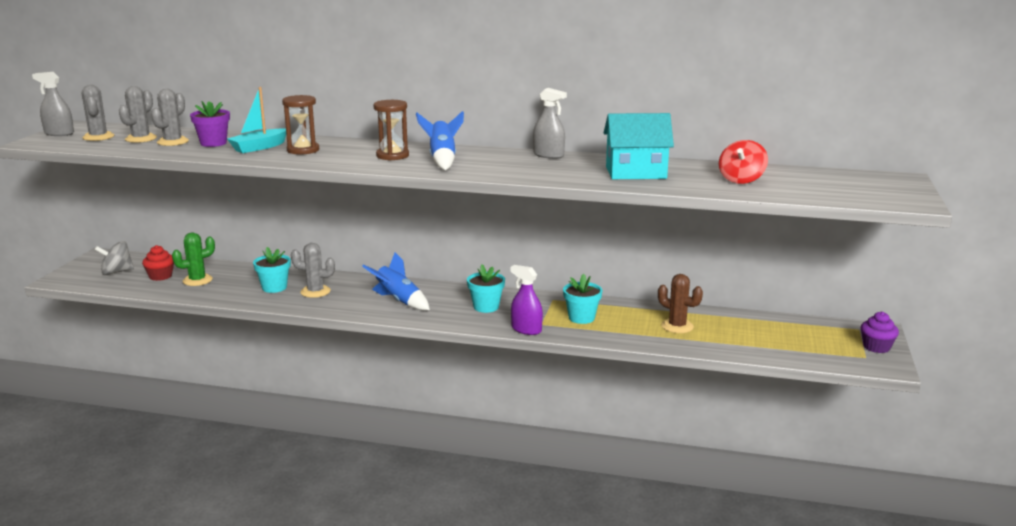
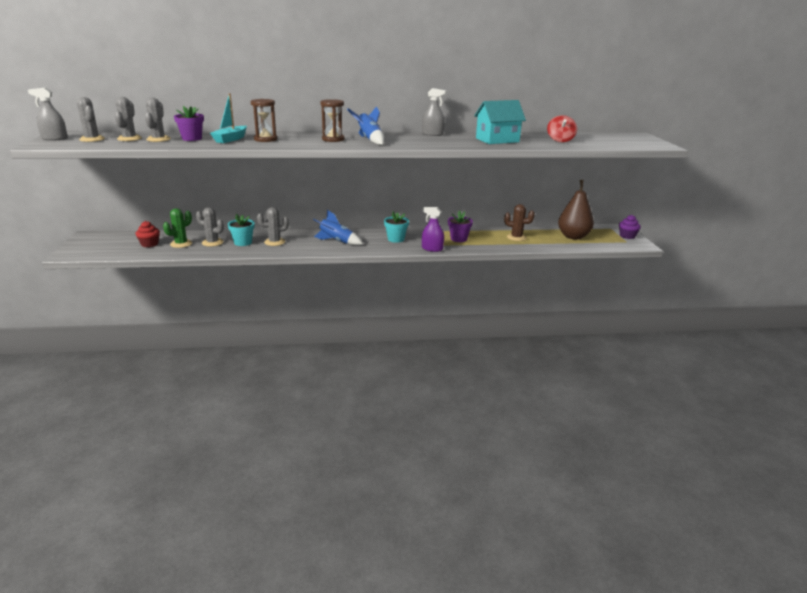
camera: 20 degrees left, 5 degrees up
grey spinning top [94,241,134,275] -> none
turquoise flower pot [563,274,602,324] -> purple flower pot [448,210,473,242]
none -> grey cactus [196,207,224,247]
none -> brown pear [558,180,594,239]

